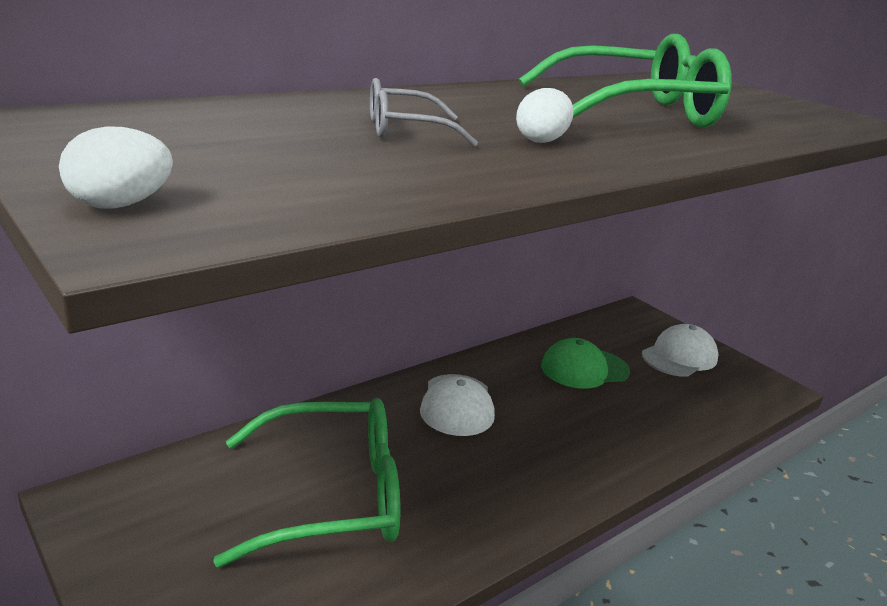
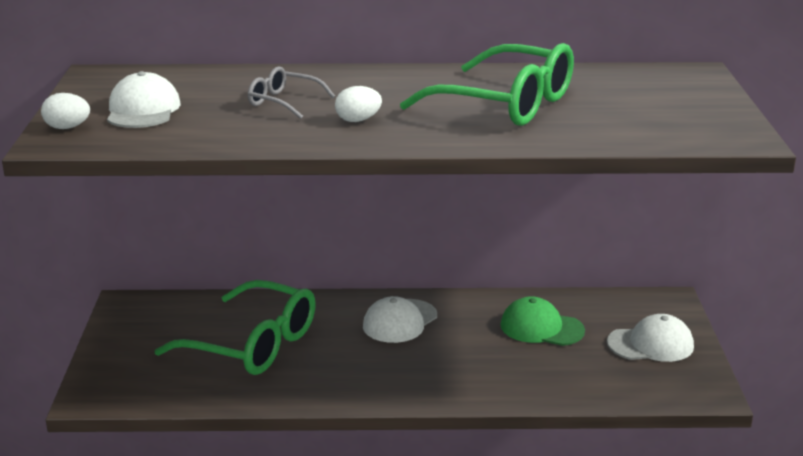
camera: 40 degrees right, 0 degrees up
none -> white cap [107,71,180,128]

